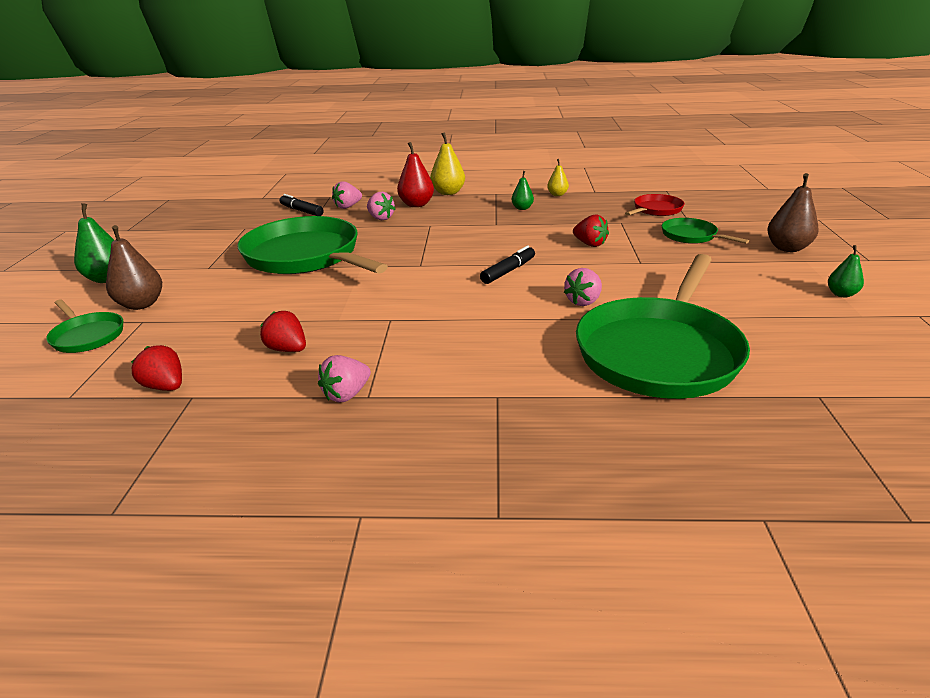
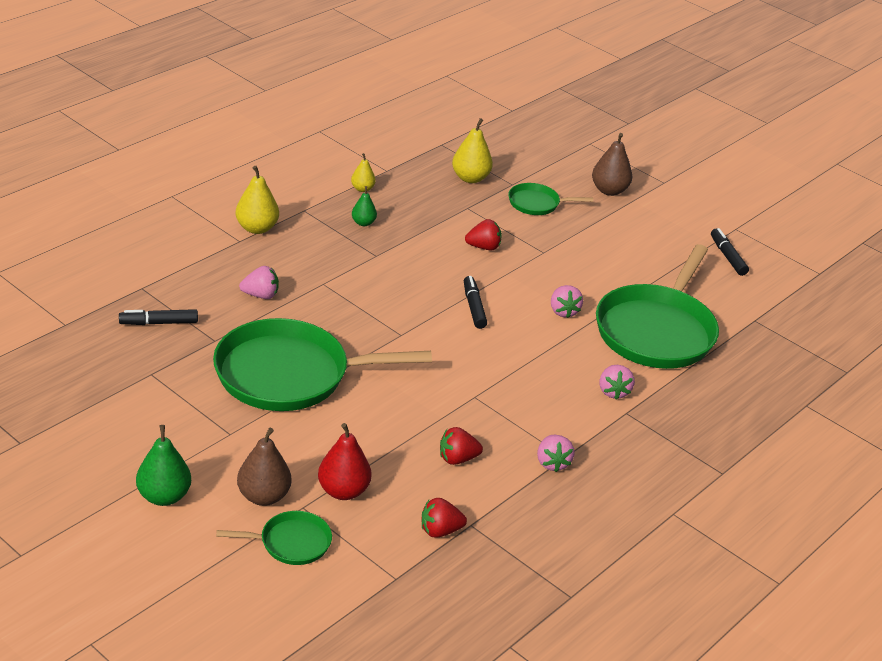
camera: 55 degrees left, 5 degrees up
pink strawberry [332,181,362,209] -> pink strawberry moved to [599,365,635,399]
red pear [397,142,434,207] -> red pear moved to [318,423,372,500]
green pan [576,254,750,399] -> green pan turned 45 degrees clockwise [596,244,719,369]
red pan [625,194,685,216] -> yellow pear [452,118,493,183]
green pear [828,245,864,297] -> none
none -> black marker [711,228,749,276]

